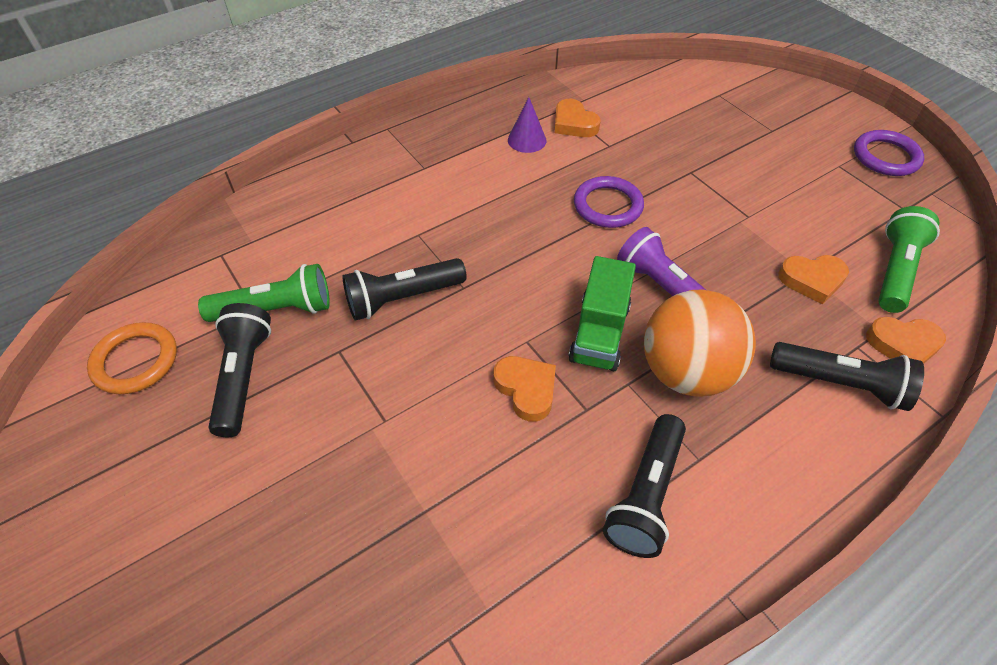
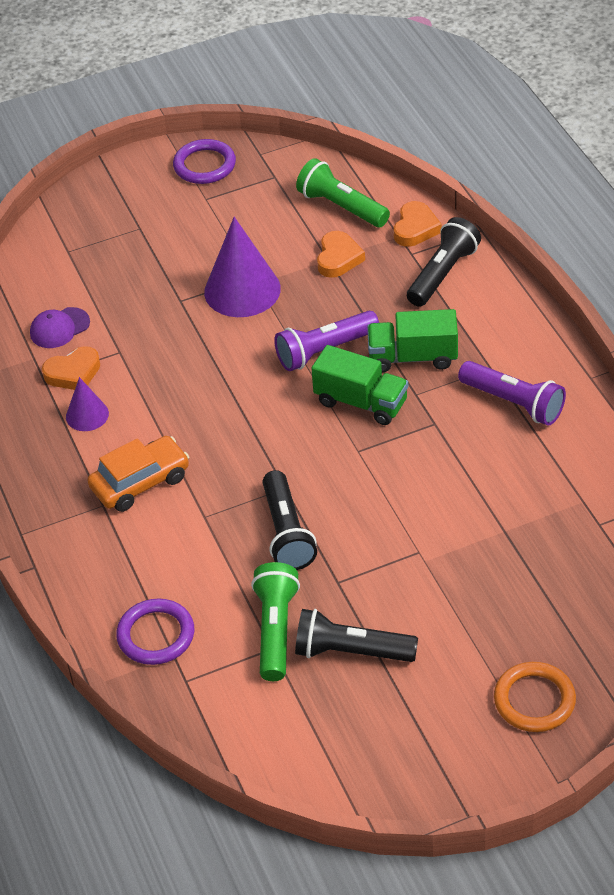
camera: 75 degrees left, 5 degrees down
orange ring [87,322,177,394] -> orange ring moved to [494,662,576,732]
orange heart [493,356,556,422] -> none
purple ring [574,176,644,228] -> purple ring moved to [116,598,194,665]
black flashlight [603,414,686,558] -> purple flashlight [458,361,566,426]
orange ball [644,289,756,397] -> green truck [367,309,458,373]
none -> purple cap [30,307,90,348]
none -> orange car [87,436,189,512]
none -> purple cone [204,217,281,317]

